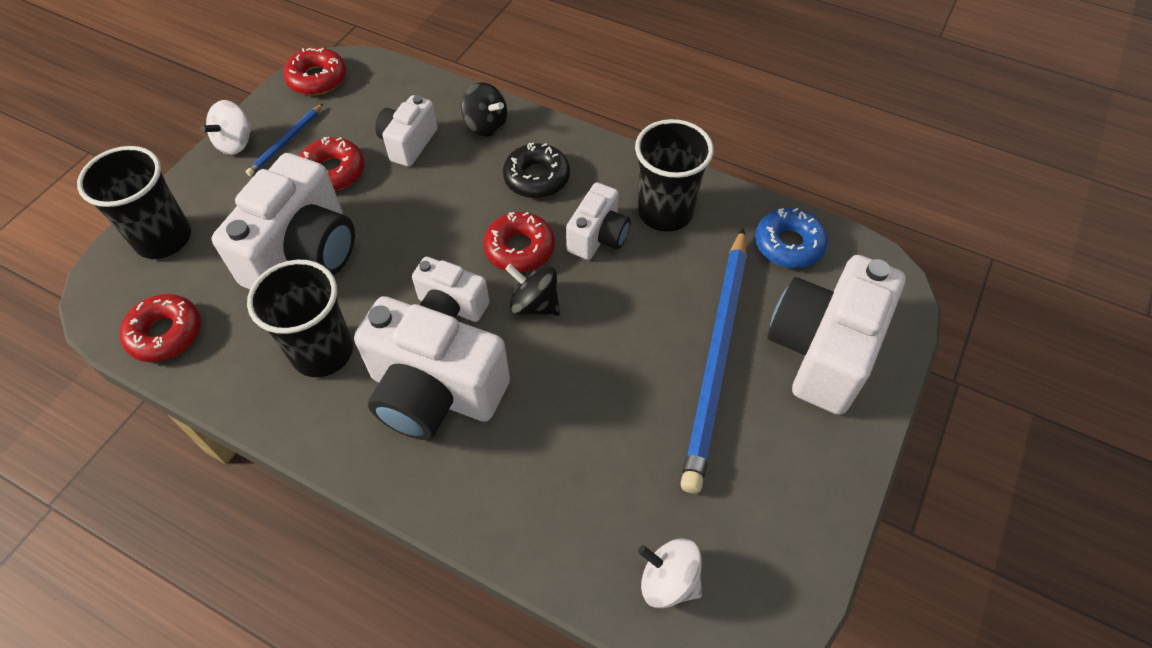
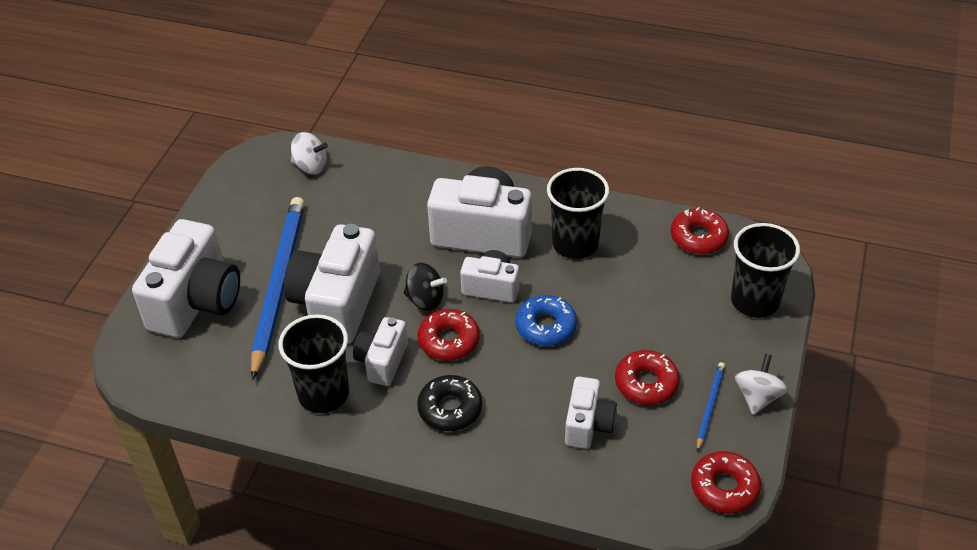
camera: 170 degrees right, 10 degrees down
white camera [212,153,355,290] -> white camera moved to [284,224,380,344]
black spinning top [461,82,507,137] -> none
blue donut [755,208,828,268] -> blue donut moved to [515,295,577,346]

